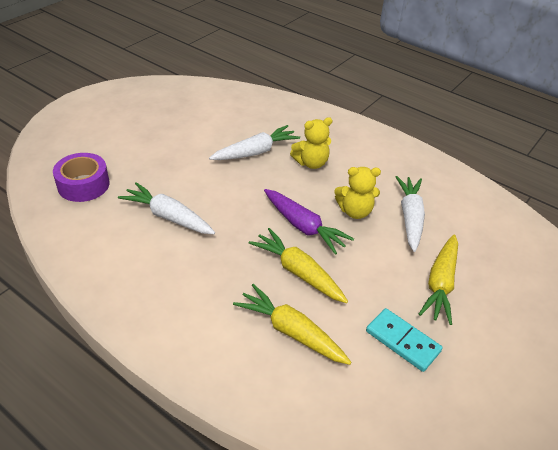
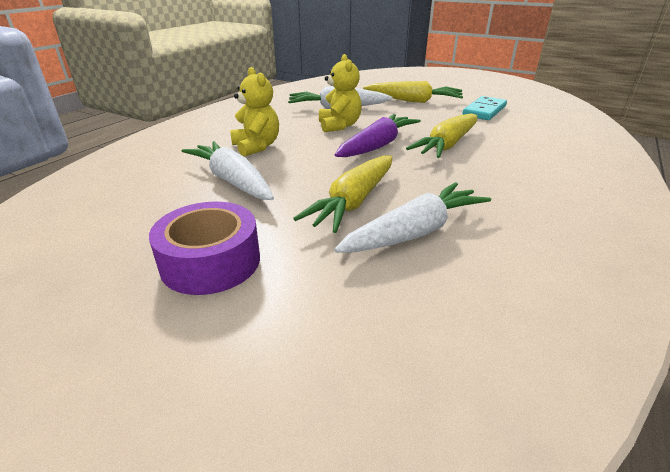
camera: 95 degrees left, 10 degrees down
purple tape [53,153,109,202] -> purple tape moved to [149,202,260,295]
white carrot [118,182,215,234] -> white carrot turned 150 degrees counterclockwise [334,182,491,253]
yellow carrot [233,284,352,365] -> yellow carrot moved to [293,156,392,233]

